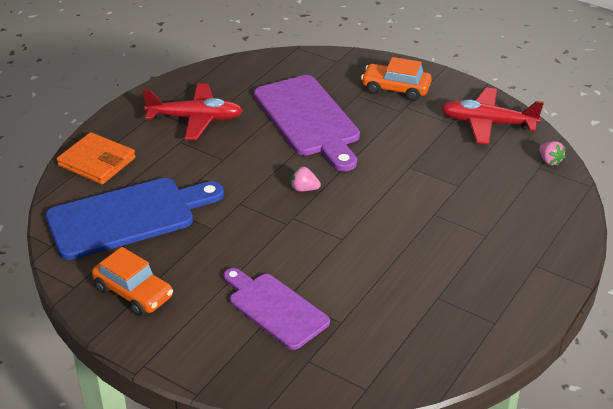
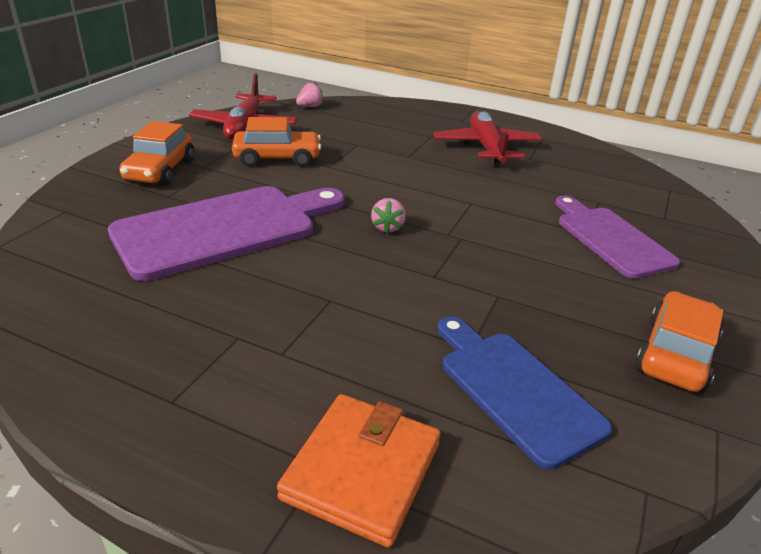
camera: 100 degrees left, 5 degrees down
blue cutting board [45,178,224,260] -> blue cutting board [437,316,612,470], size x0.65
red plane [143,83,243,140] -> red plane moved to [434,111,542,167]
purple cutting board [223,268,330,350] -> purple cutting board turned 120 degrees clockwise [555,195,680,279]
none -> orange car [232,117,321,167]

